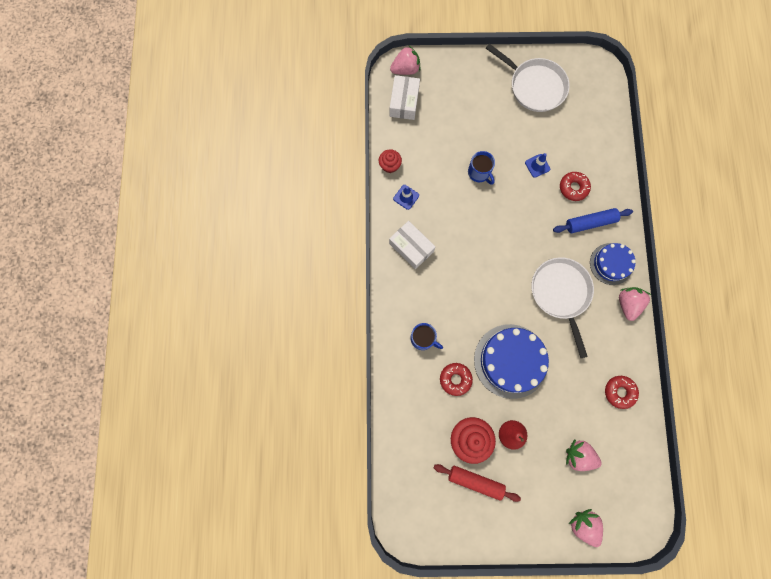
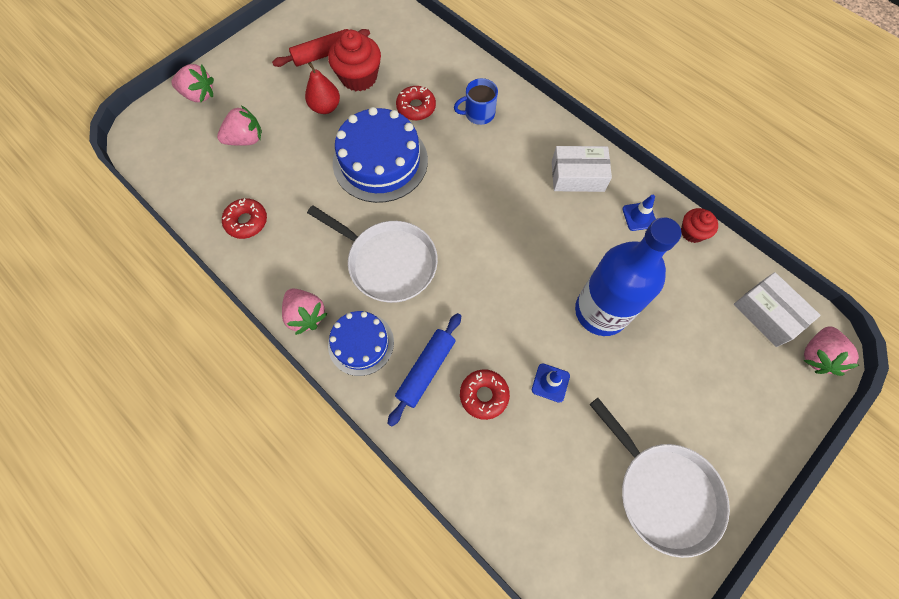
camera: 135 degrees right, 10 degrees down
blue mug [468,151,495,185] -> blue bottle [575,217,681,336]
white pan [486,44,570,112] -> white pan turned 120 degrees counterclockwise [590,398,730,558]

